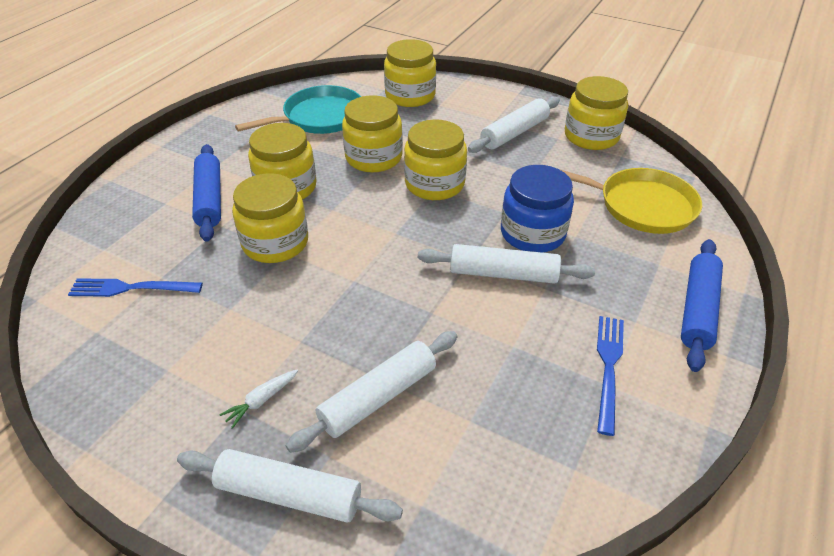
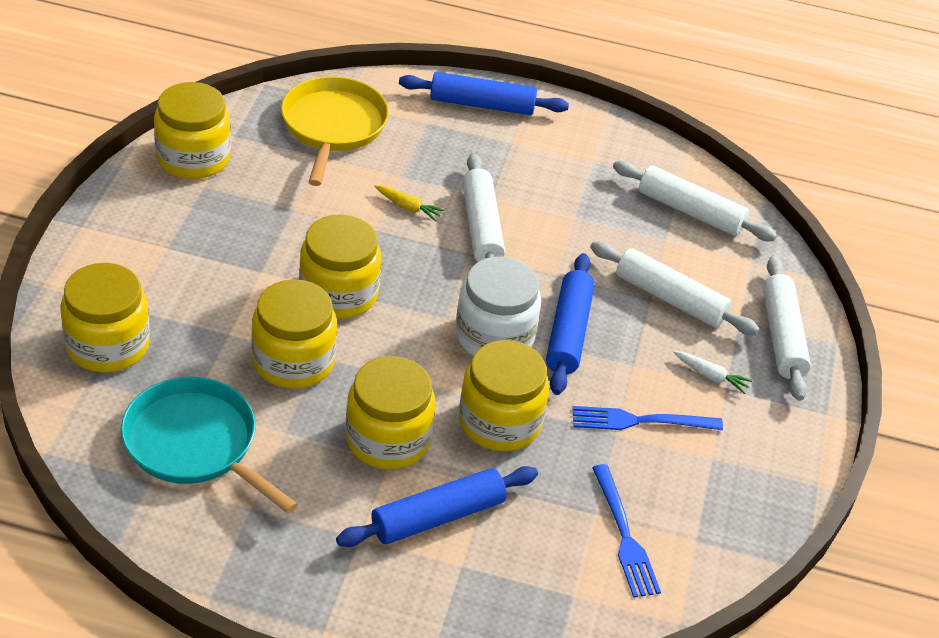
camera: 110 degrees left, 0 degrees up
white rolling pin [468,96,560,153] -> white rolling pin moved to [613,161,777,241]
blue jar [501,165,574,253] -> yellow carrot [374,185,445,221]
blue fork [597,316,624,436] -> blue fork moved to [572,406,723,430]
none -> white jar [455,257,541,356]
none -> blue rolling pin [546,253,595,395]

